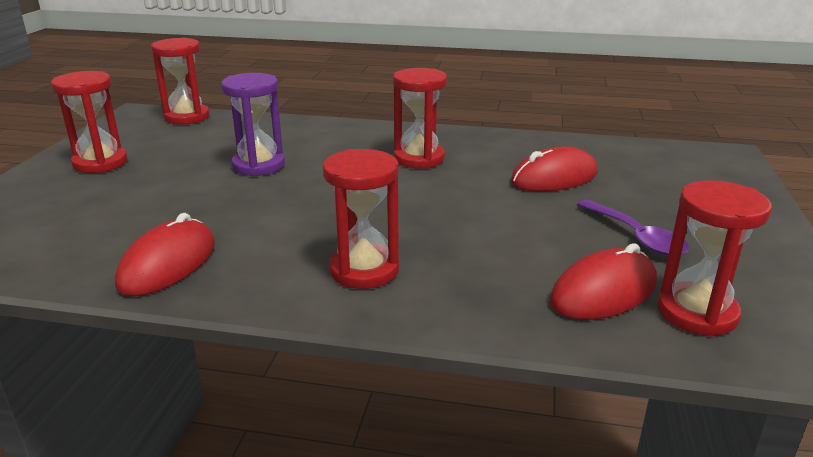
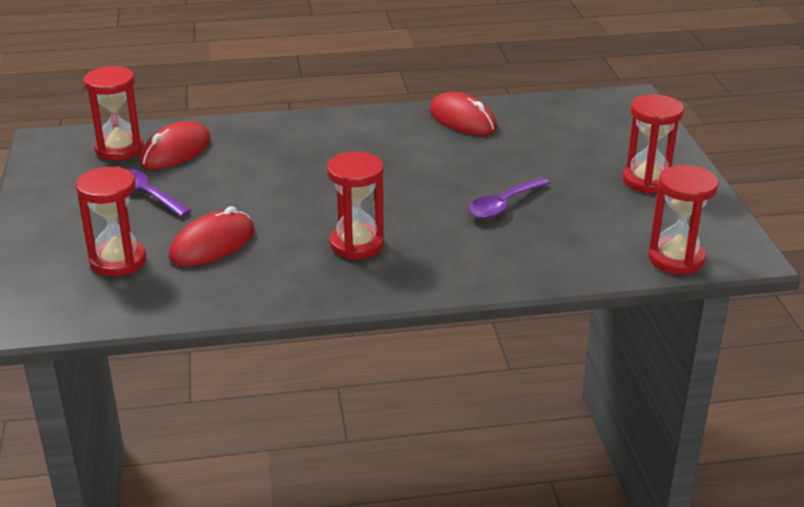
camera: 160 degrees right, 5 degrees up
red mouse [115,213,215,296] -> red mouse turned 45 degrees counterclockwise [430,92,497,135]
purple hourglass [221,73,285,177] -> purple spoon [467,177,550,219]
red hourglass [323,149,399,289] -> red hourglass moved to [75,166,146,277]

